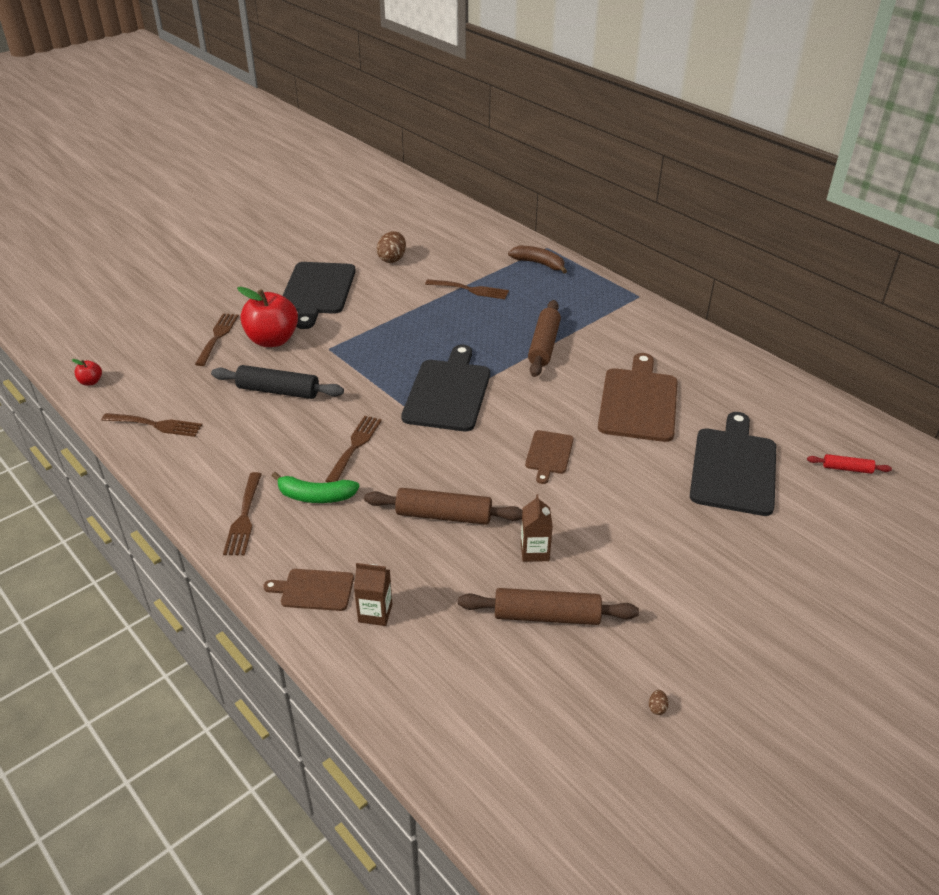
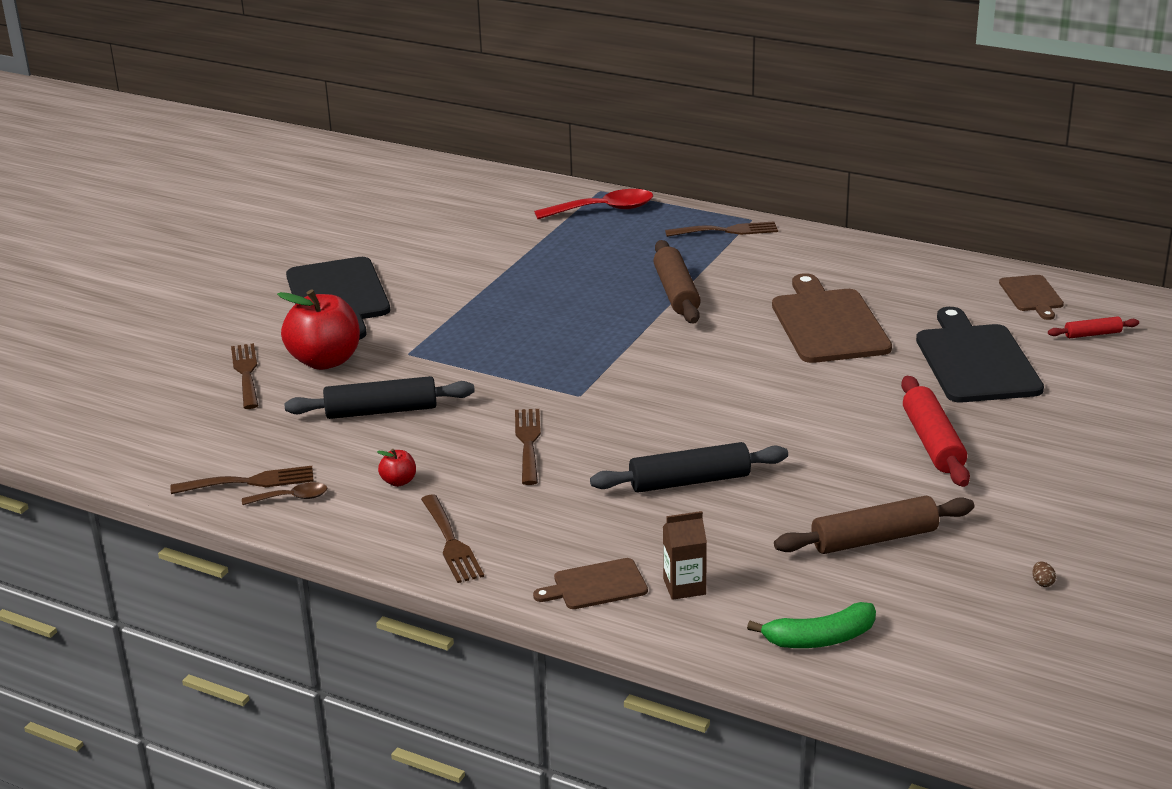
camera: 20 degrees left, 10 degrees down
red apple [72,359,102,386] -> red apple moved to [377,449,416,487]
green banana [272,472,359,503] -> green banana moved to [747,602,876,648]
brown rolling pin [364,488,522,525] -> black rolling pin [590,442,788,493]
brown egg [377,231,406,263] -> none
black cutting board [401,345,490,431] -> none
brown fork [425,279,509,299] -> brown fork moved to [665,221,778,237]
brown banana [508,246,567,273] -> red spoon [534,189,653,219]
brown carton [521,494,553,562] -> none
brown cutting board [525,430,574,484] -> brown cutting board moved to [999,275,1064,320]
none -> brown spoon [242,482,327,505]
none -> red rolling pin [901,376,970,487]

